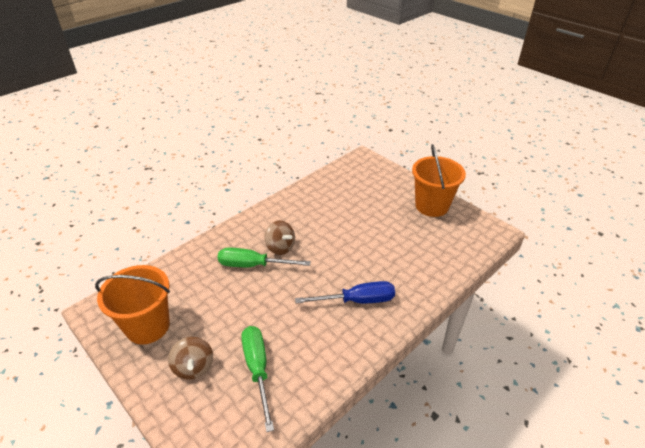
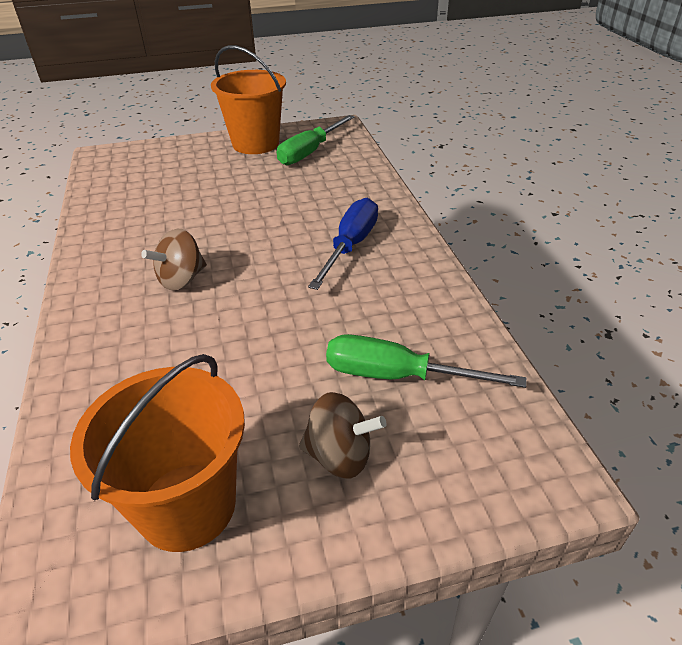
camera: 60 degrees left, 0 degrees up
green screwdriver [218,247,311,267] -> green screwdriver moved to [277,115,355,165]
brown spinning top [264,221,295,255] -> brown spinning top turned 150 degrees clockwise [141,229,207,291]

